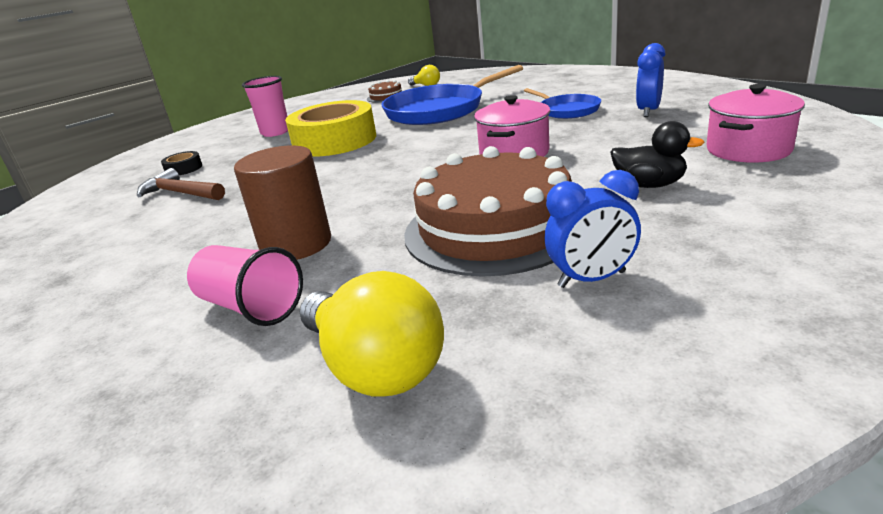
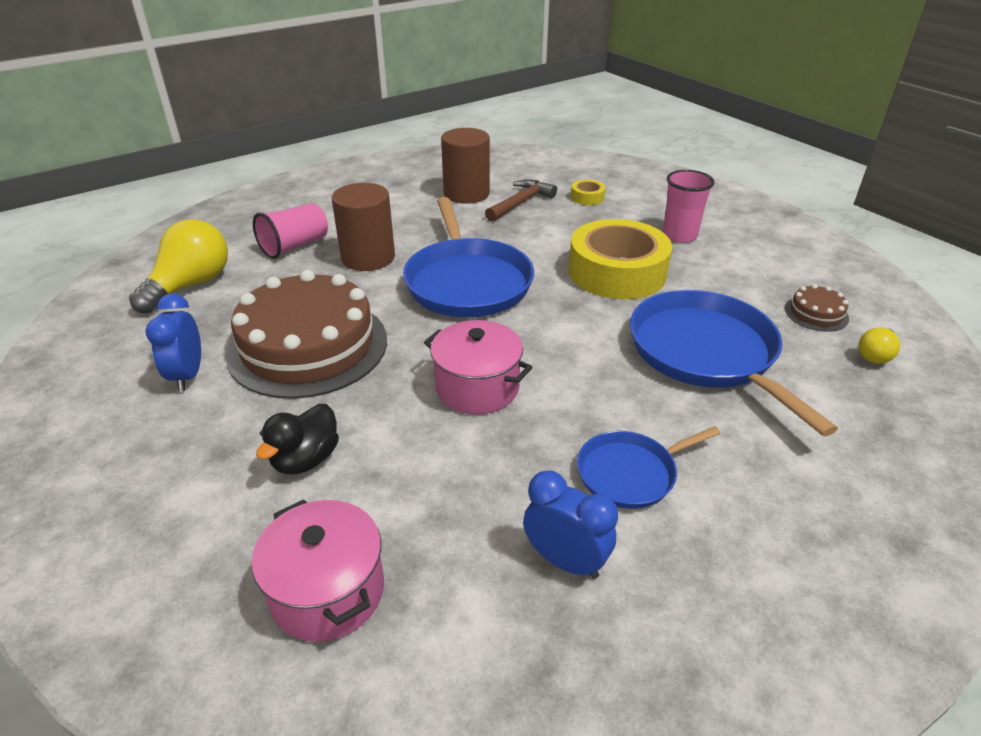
camera: 95 degrees right, 10 degrees up
black tape [161,151,202,175] -> yellow tape [571,180,606,205]
yellow light bulb [300,271,444,396] -> yellow light bulb turned 150 degrees clockwise [129,219,228,314]
none -> blue pan [403,197,534,317]
none -> brown cylinder [441,128,490,204]

